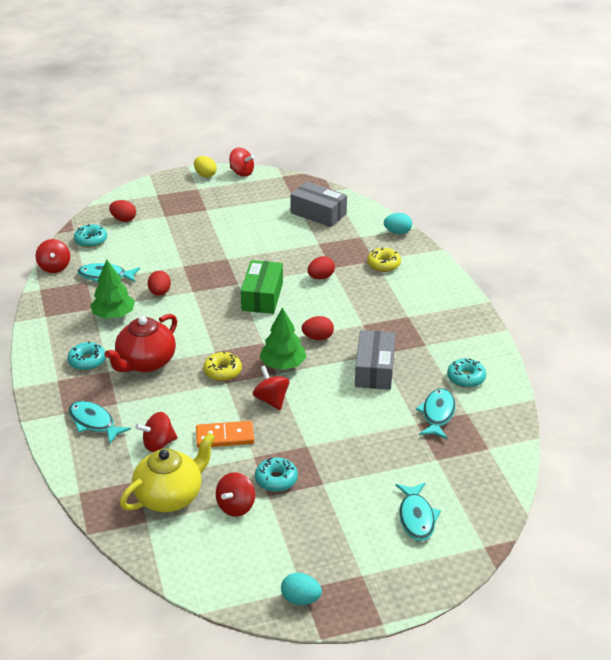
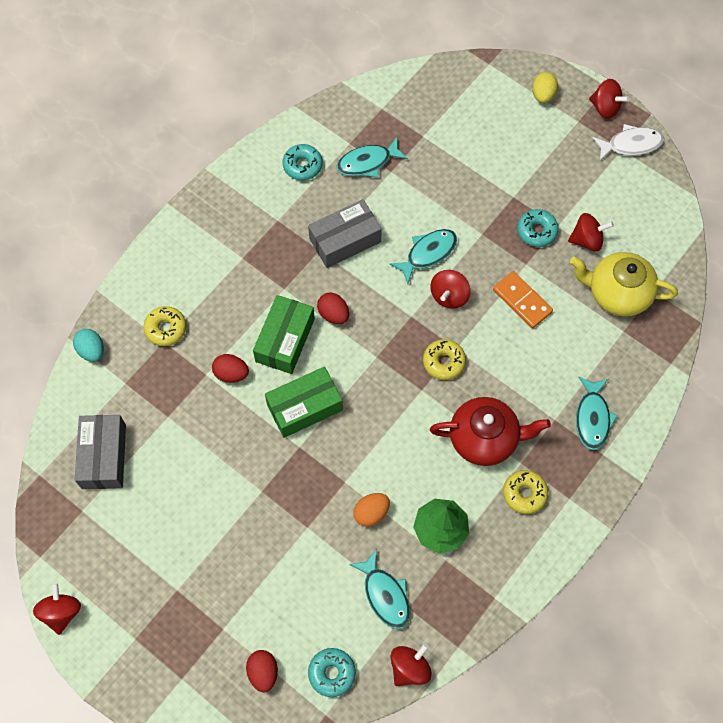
camera: 125 degrees left, 30 degrees up
turquoise donut [67,341,106,371] -> yellow donut [503,470,548,514]
red spinning top [135,412,178,452] -> red spinning top moved to [589,79,630,119]
red egg [148,271,171,296] -> orange egg [353,493,390,527]
yellow egg [194,156,217,177] -> yellow egg moved to [532,72,558,103]
green tree [260,307,307,370] -> none
turquoise egg [281,573,322,605] -> white fish [592,124,664,160]
turquoise fish [396,483,441,541] -> turquoise fish moved to [390,229,457,284]
none -> green box [253,295,315,374]

